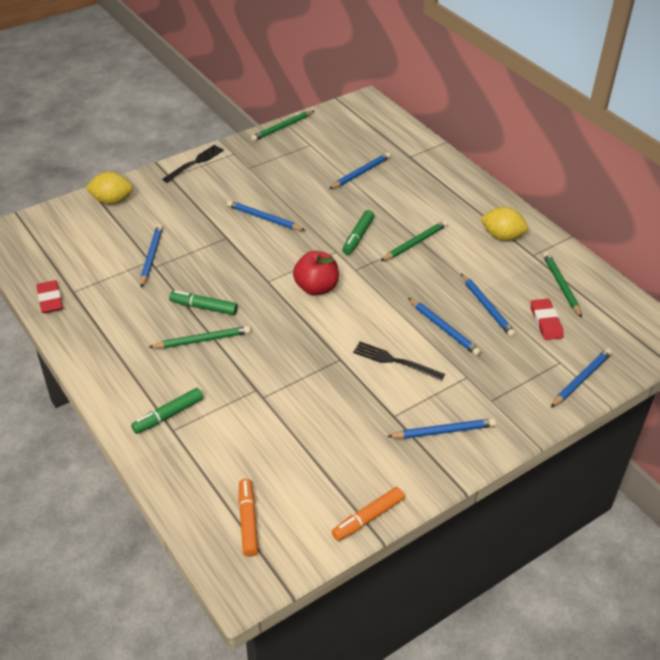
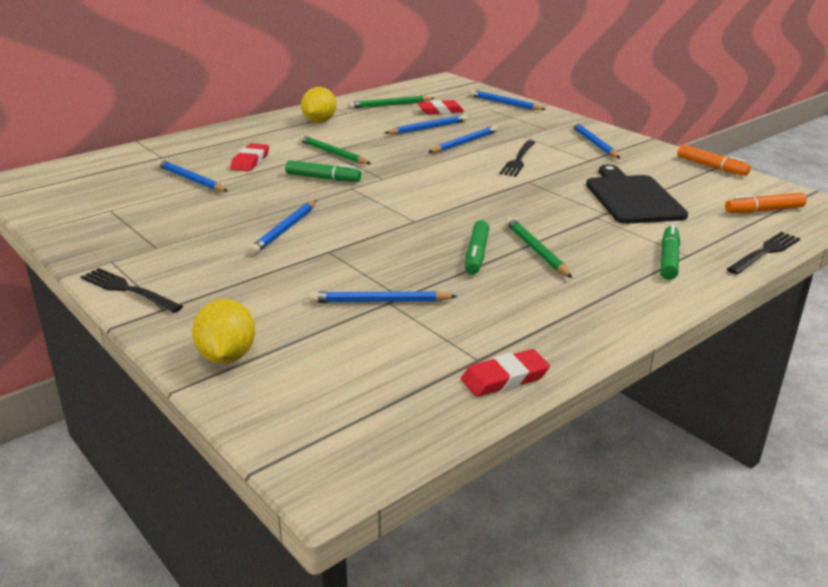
camera: 95 degrees left, 15 degrees down
green marker [131,388,203,434] -> green marker turned 120 degrees counterclockwise [660,224,680,280]
green pencil [251,111,314,141] -> none
red apple [293,251,339,296] -> none
none -> red eraser [230,143,269,171]
none -> black cutting board [586,164,688,224]
none -> black fork [727,232,801,274]

